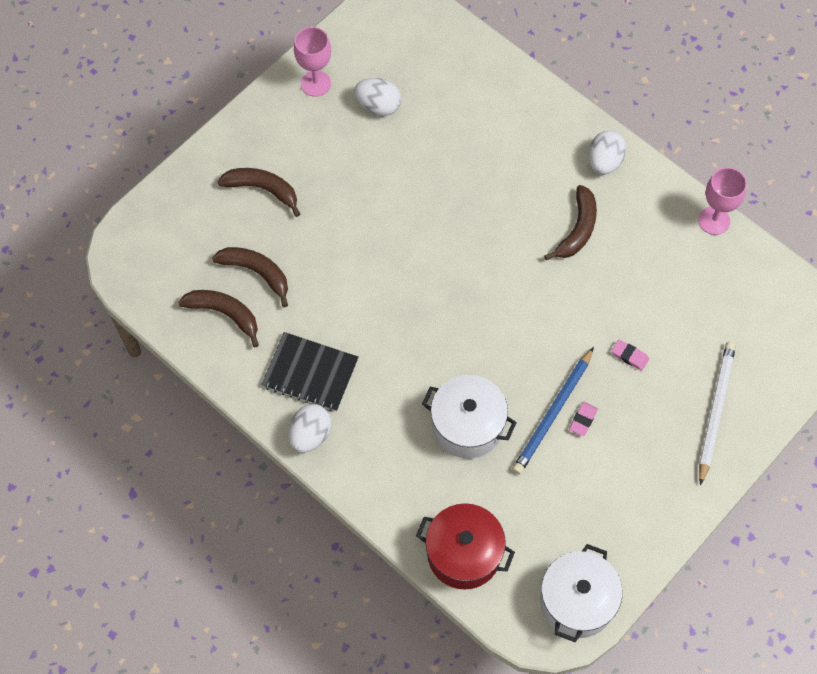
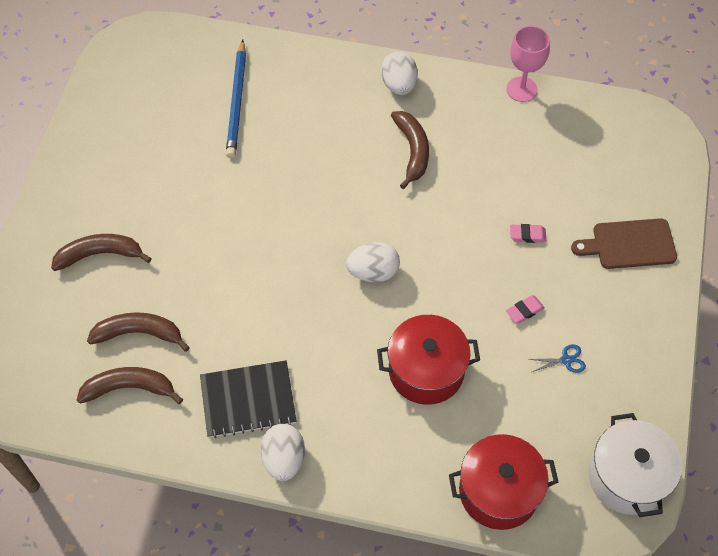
camera: 30 degrees left, 5 degrees down
pink goblet [294,27,331,97] -> none
white egg [354,78,401,116] -> white egg moved to [346,242,400,282]
white pot [422,375,517,459] -> red pot [377,315,480,405]
blue pencil [512,347,594,475] -> blue pencil moved to [226,40,246,158]
pink eraser [569,402,598,436] -> pink eraser turned 60 degrees clockwise [506,295,545,324]
white pencil [699,342,736,486] -> brown cutting board [571,218,677,269]
none -> blue scissors [529,344,586,373]

